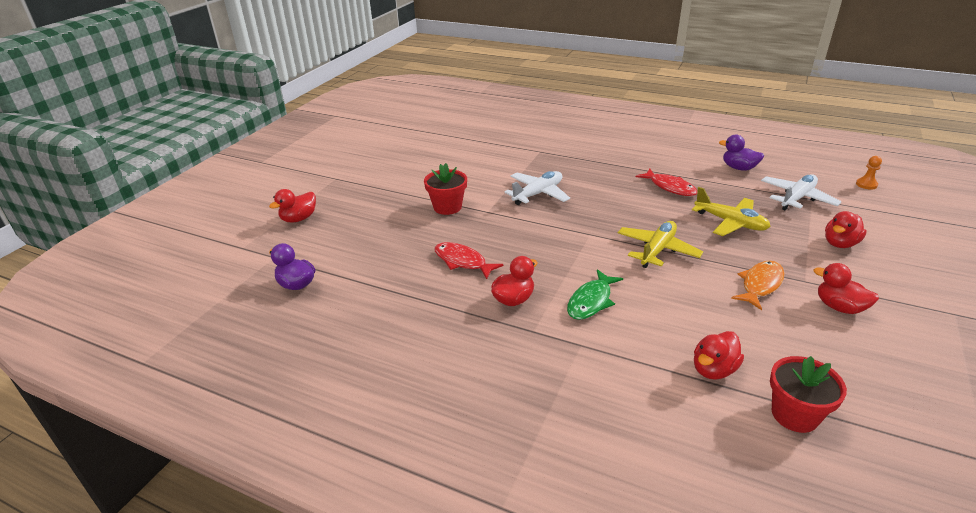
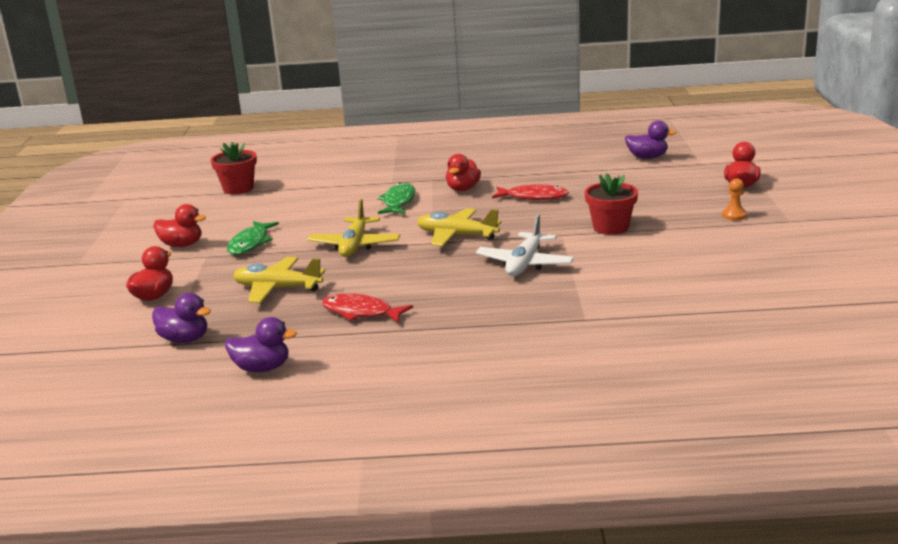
camera: 155 degrees right, 10 degrees down
red duck [694,331,744,380] -> none
orange fish [731,261,785,310] -> green fish [227,221,279,255]
white plane [761,174,841,211] -> purple duck [152,293,211,343]
orange pawn [856,156,882,190] -> orange pawn moved to [722,178,747,220]
none -> yellow plane [417,208,501,247]

